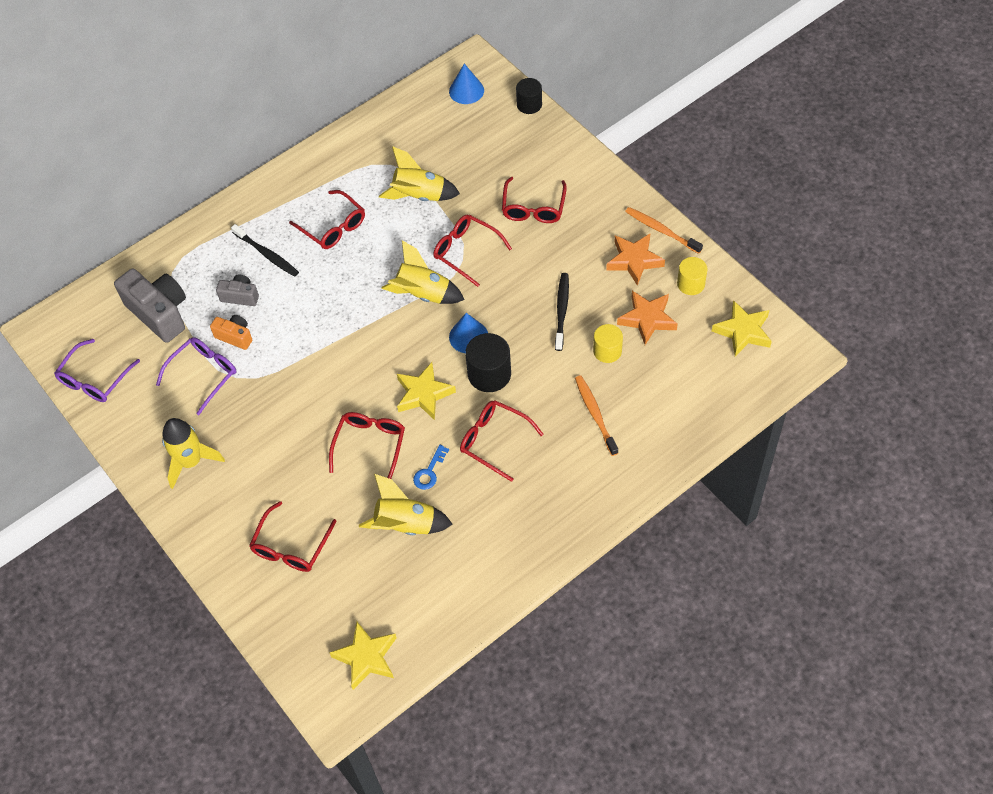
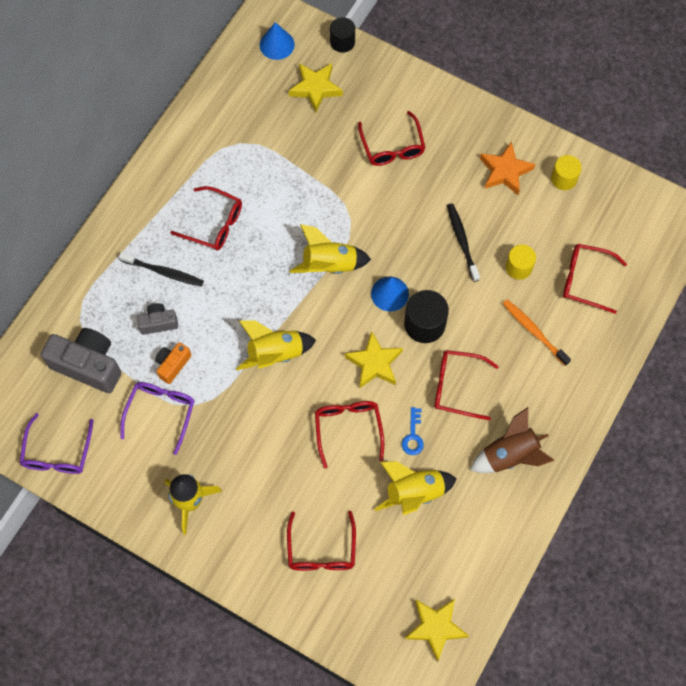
camera: 25 degrees left, 10 degrees up
orange camera [210,315,252,350] -> orange camera turned 60 degrees counterclockwise [155,342,191,384]
yellow rocket [379,146,460,201] -> yellow rocket moved to [236,320,316,370]
red glasses [433,215,512,287] -> red glasses moved to [563,244,627,314]
orange star [617,291,678,345] -> none
orange toothbrush [625,207,703,254] -> none
yellow star [712,300,772,356] -> yellow star moved to [289,63,343,112]
none -> brown rocket [470,407,555,473]

